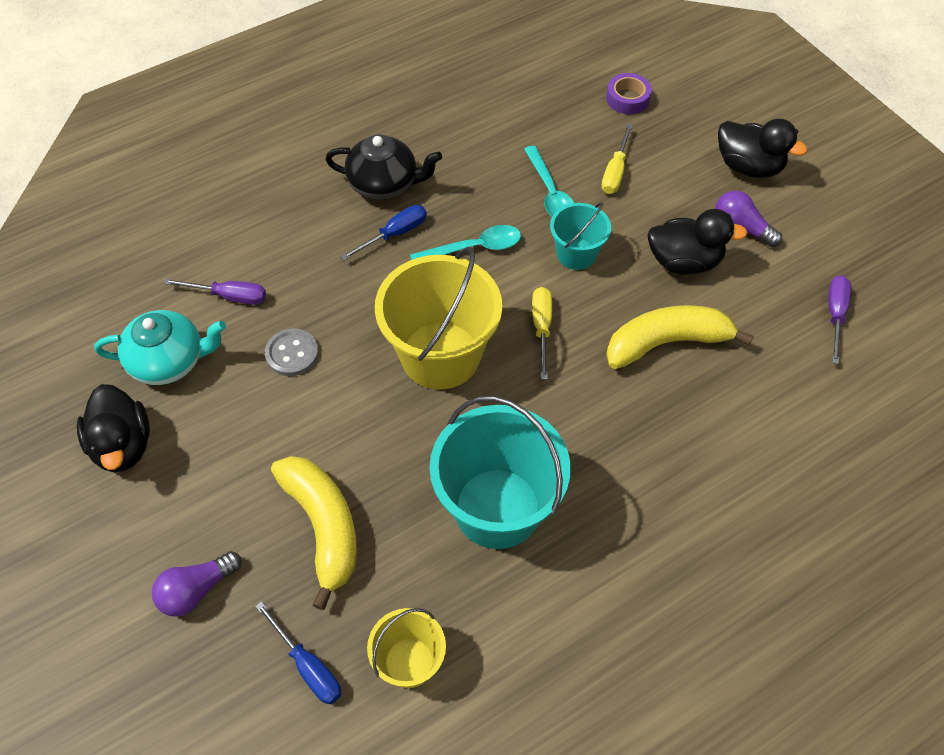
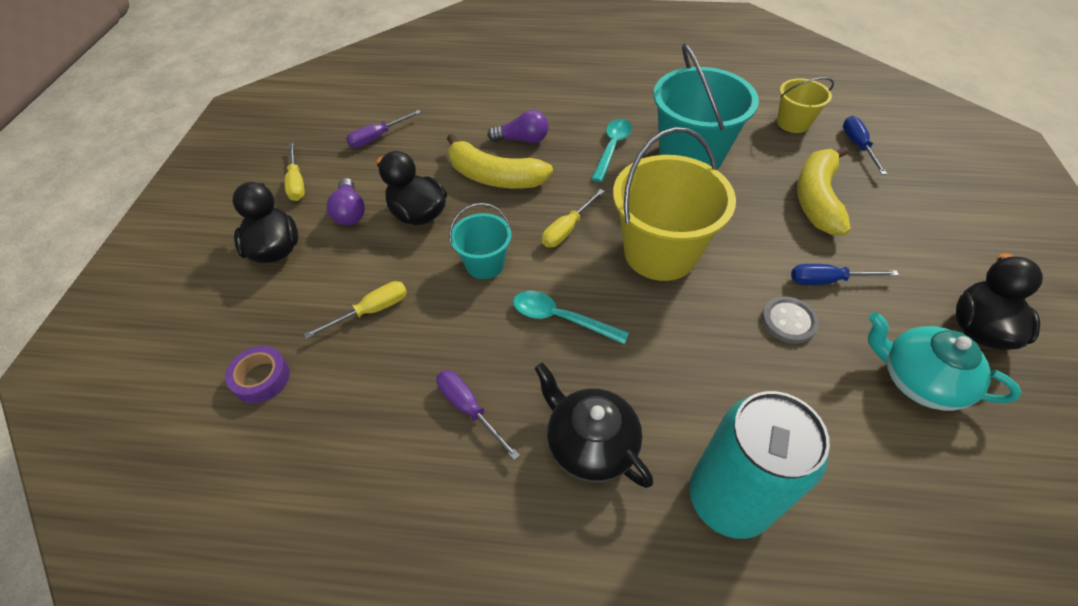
camera: 140 degrees left, 5 degrees down
purple light bulb [152,551,242,617] -> purple light bulb moved to [487,110,549,143]
purple screwdriver [163,278,266,305] -> purple screwdriver moved to [436,370,520,460]
blue screwdriver [340,205,427,260] -> blue screwdriver moved to [791,264,899,285]
turquoise spoon [524,146,574,217] -> turquoise spoon moved to [591,119,632,182]
none -> yellow screwdriver [285,142,305,201]
none -> turquoise can [689,391,830,539]

